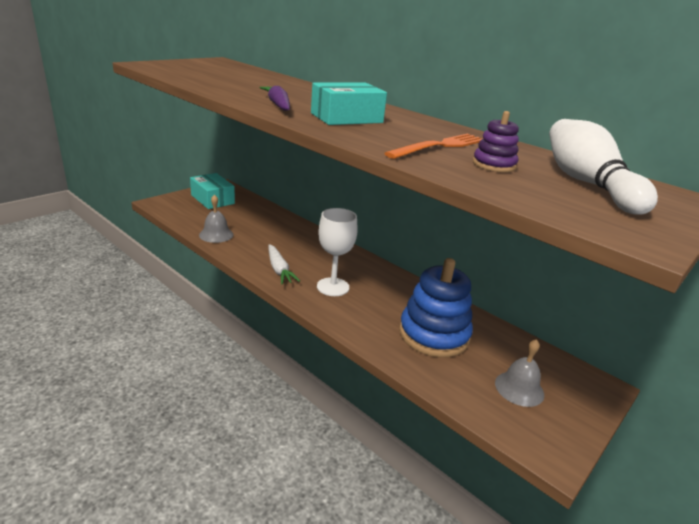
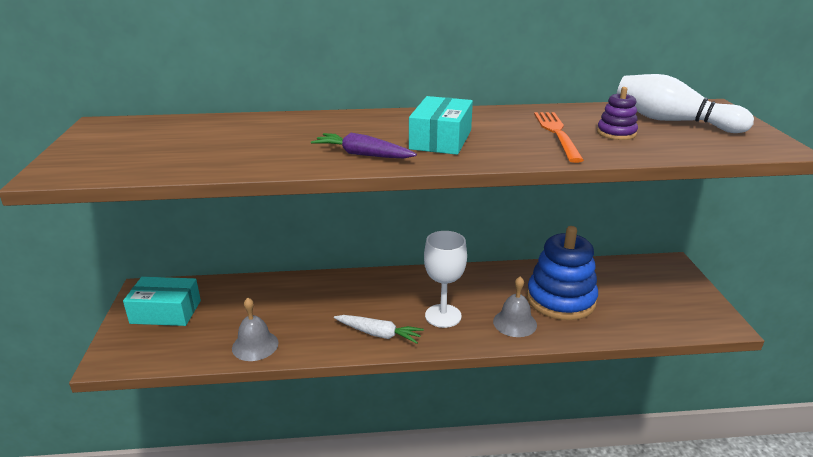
camera: 45 degrees left, 0 degrees up
grey bell [495,339,544,407] -> grey bell moved to [493,276,537,337]

